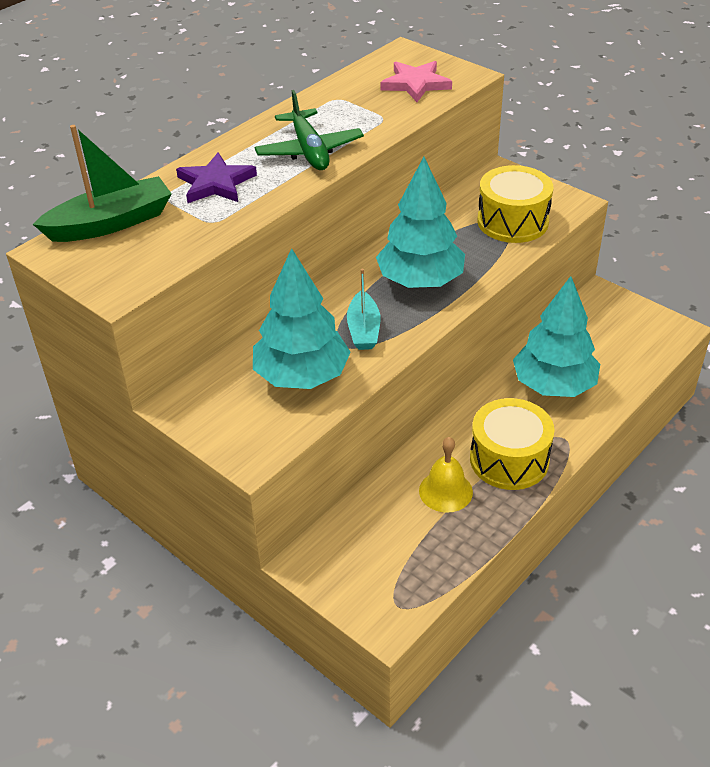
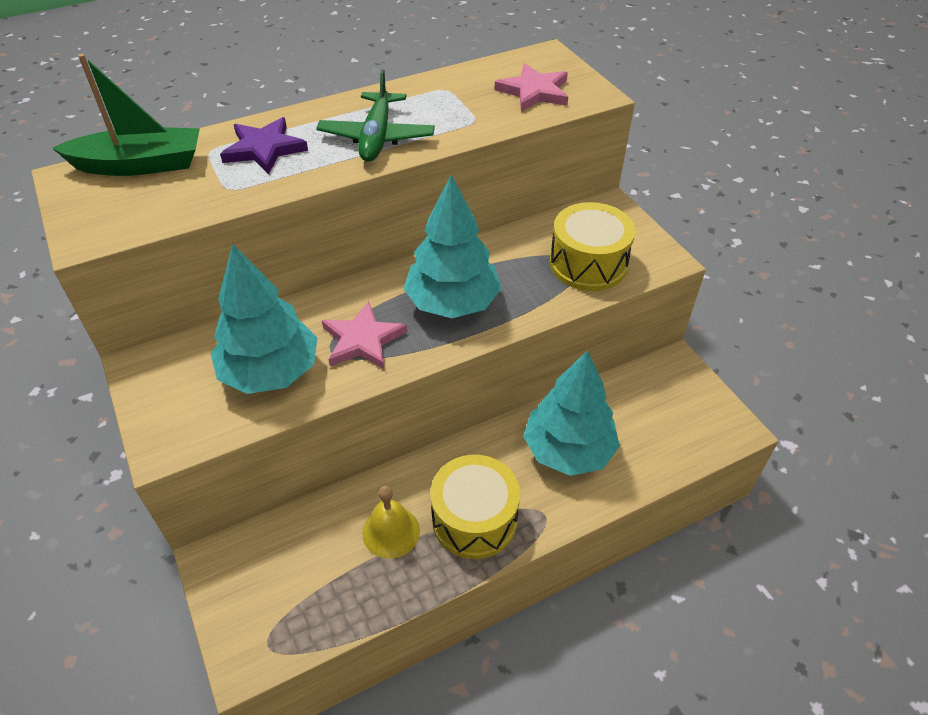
camera: 20 degrees right, 5 degrees up
turquoise boat [347,269,380,350] -> pink star [322,301,407,369]

